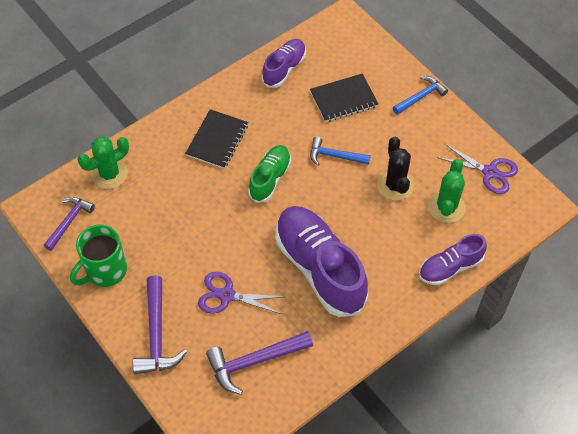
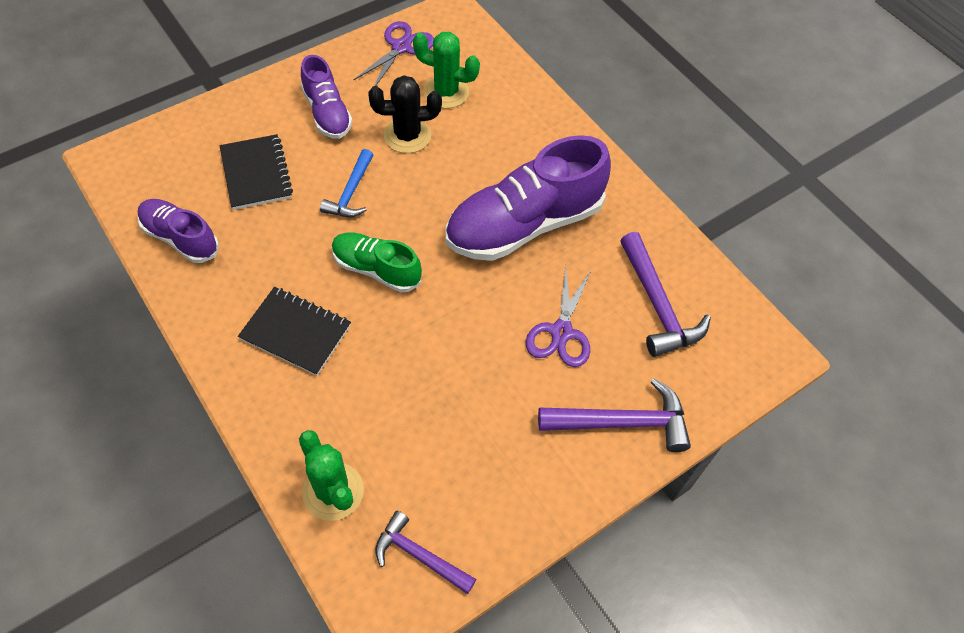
camera: 90 degrees left, 0 degrees up
green mug [70,225,127,287] -> none
blue hammer [393,76,448,115] -> none
purple shoe [419,234,487,285] -> purple shoe moved to [301,55,352,139]

